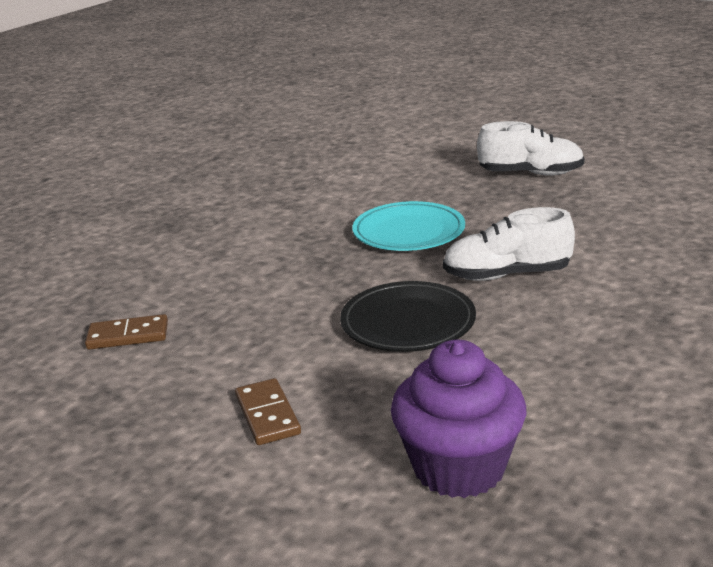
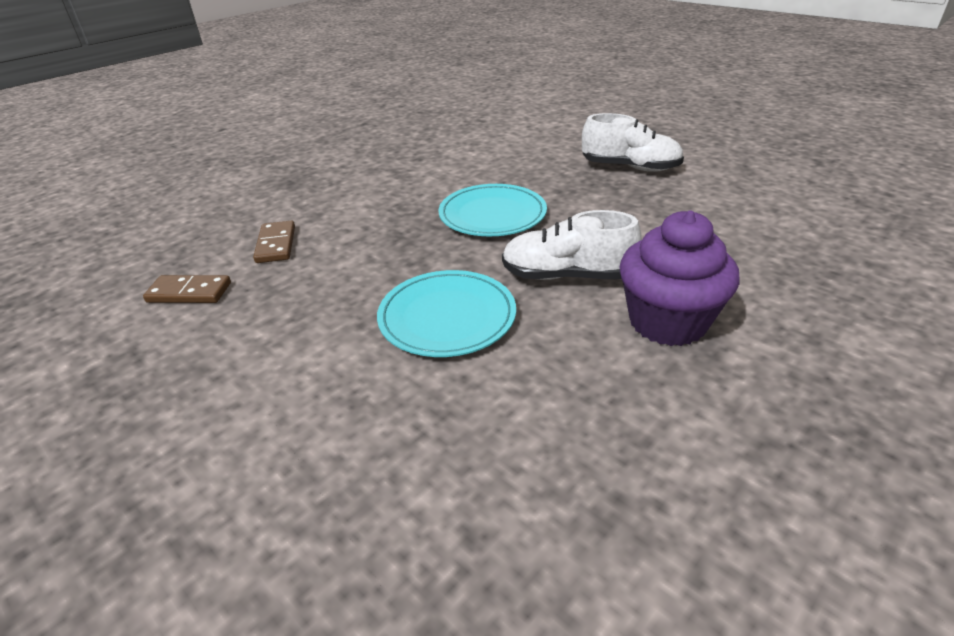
camera: 10 degrees right, 10 degrees up
brown domino [235,378,301,445] -> brown domino moved to [253,221,295,263]
black plate [340,281,476,352] -> turquoise plate [377,270,516,357]
purple cupcake [391,340,526,498] -> purple cupcake moved to [619,211,740,346]

